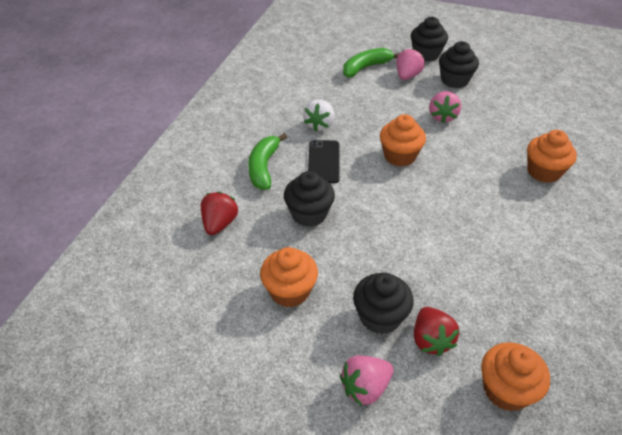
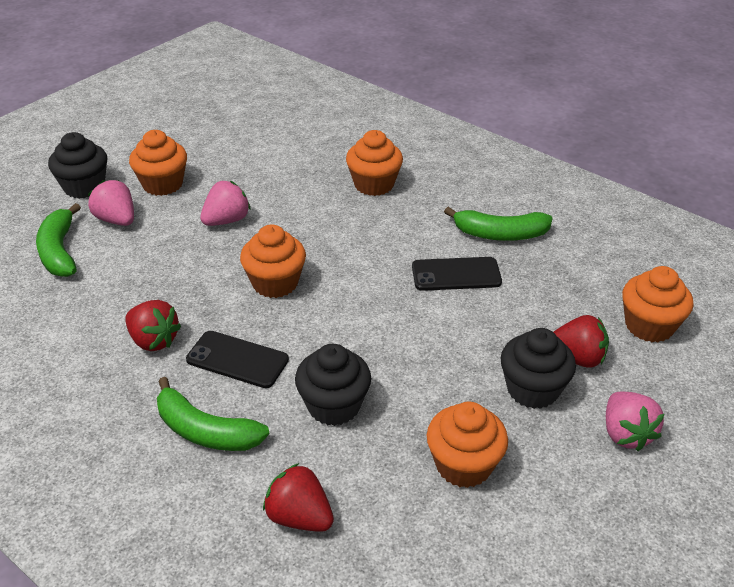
camera: 70 degrees left, 5 degrees down
white strawberry [303,99,334,132] -> red strawberry [125,300,181,351]
pink strawberry [429,91,461,123] -> pink strawberry turned 75 degrees counterclockwise [200,181,251,226]
black cupcake [439,41,479,88] -> orange cupcake [129,130,187,196]
none -> black phone [412,257,502,291]
none -> green banana [444,207,553,241]

